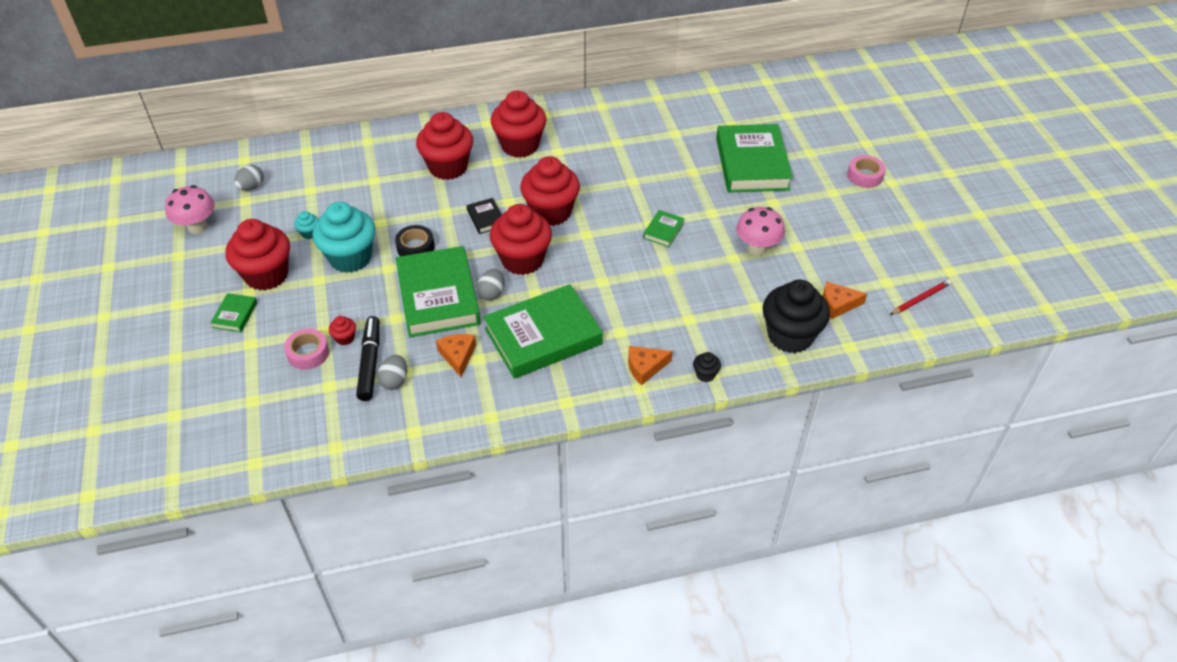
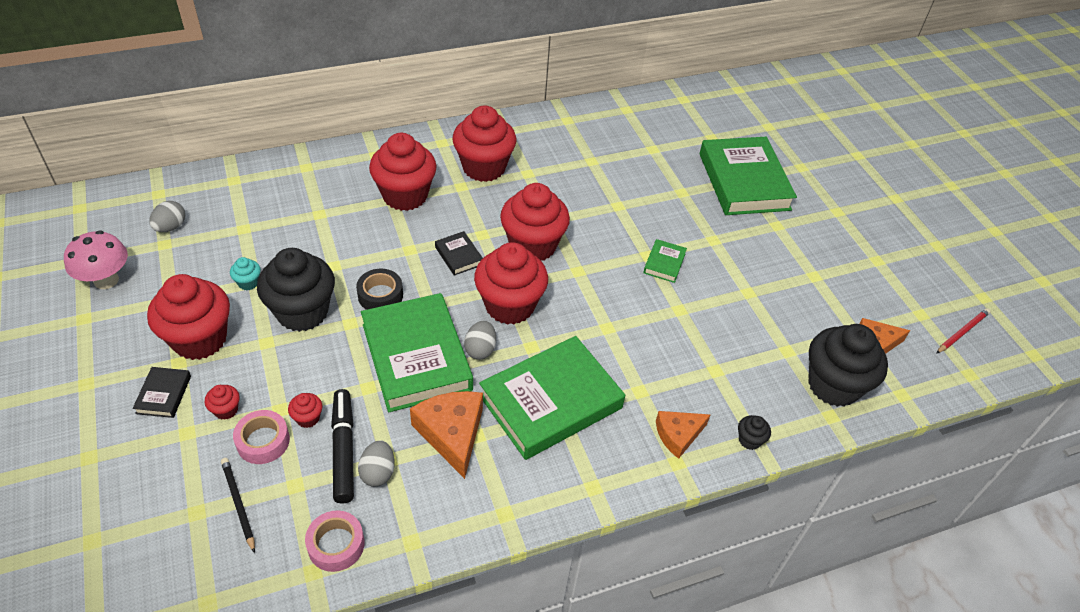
camera: 10 degrees left, 0 degrees up
green book [210,293,257,332] -> black book [133,367,191,418]
turquoise cupcake [312,202,376,273] -> black cupcake [257,248,335,332]
orange cheese [436,334,476,377] -> orange cheese [410,391,483,479], size x1.55
pink mushroom [736,207,785,255] -> none
pink tape [847,155,886,188] -> pink tape moved to [305,510,365,572]
none -> red cupcake [205,385,240,420]
none -> black pencil [221,458,255,553]

